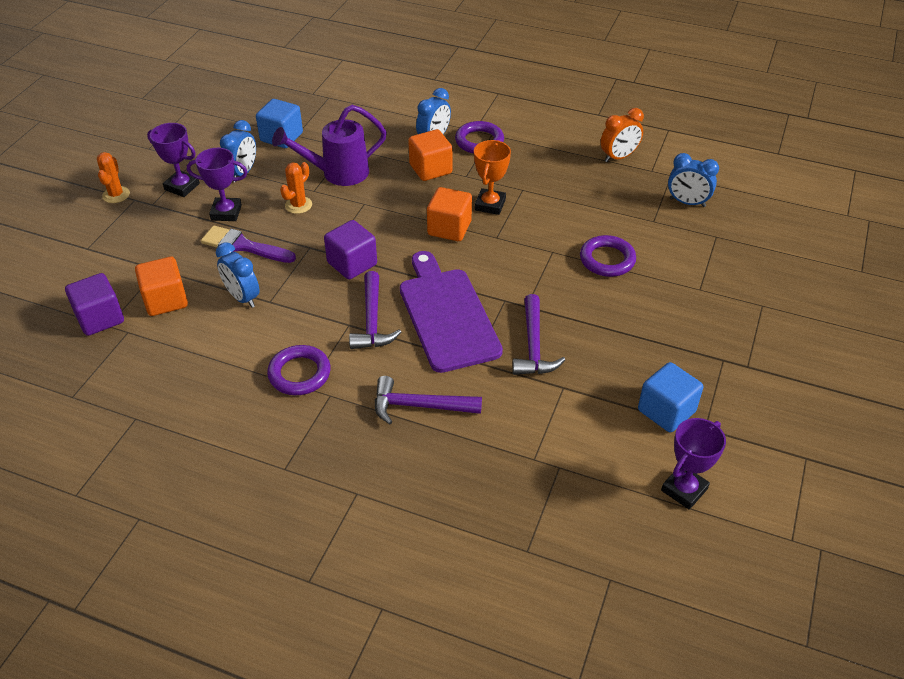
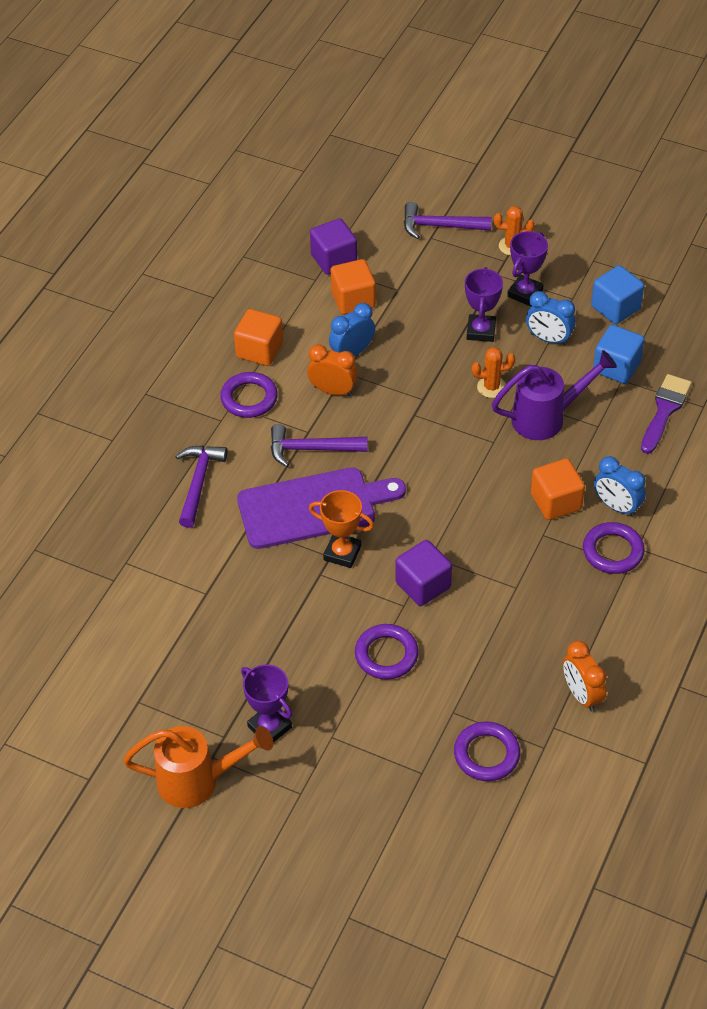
camera: 95 degrees right, 5 degrees up
purple brush [201,225,296,263] -> purple brush moved to [641,374,692,454]
purple watering can [272,105,387,186] -> purple watering can turned 90 degrees clockwise [492,350,617,440]
orange cactus [280,162,312,214] -> orange cactus turned 45 degrees counterclockwise [472,347,515,398]
purple cube [324,220,377,280] -> purple cube moved to [395,540,452,606]
orange cube [427,187,472,241] -> orange cube moved to [234,309,283,366]
orange trophy [474,140,511,215] -> orange trophy moved to [309,490,374,568]
purple hammer [512,294,565,375] -> purple hammer moved to [404,202,492,239]
blue cube [638,362,703,433] -> blue cube moved to [591,265,644,324]
purple trophy [661,418,726,510] -> purple trophy moved to [241,664,292,743]
blue clock [668,153,719,207] -> purple ring [454,721,520,781]
none -> orange watering can [123,726,273,808]
none -> orange clock [307,344,358,396]

